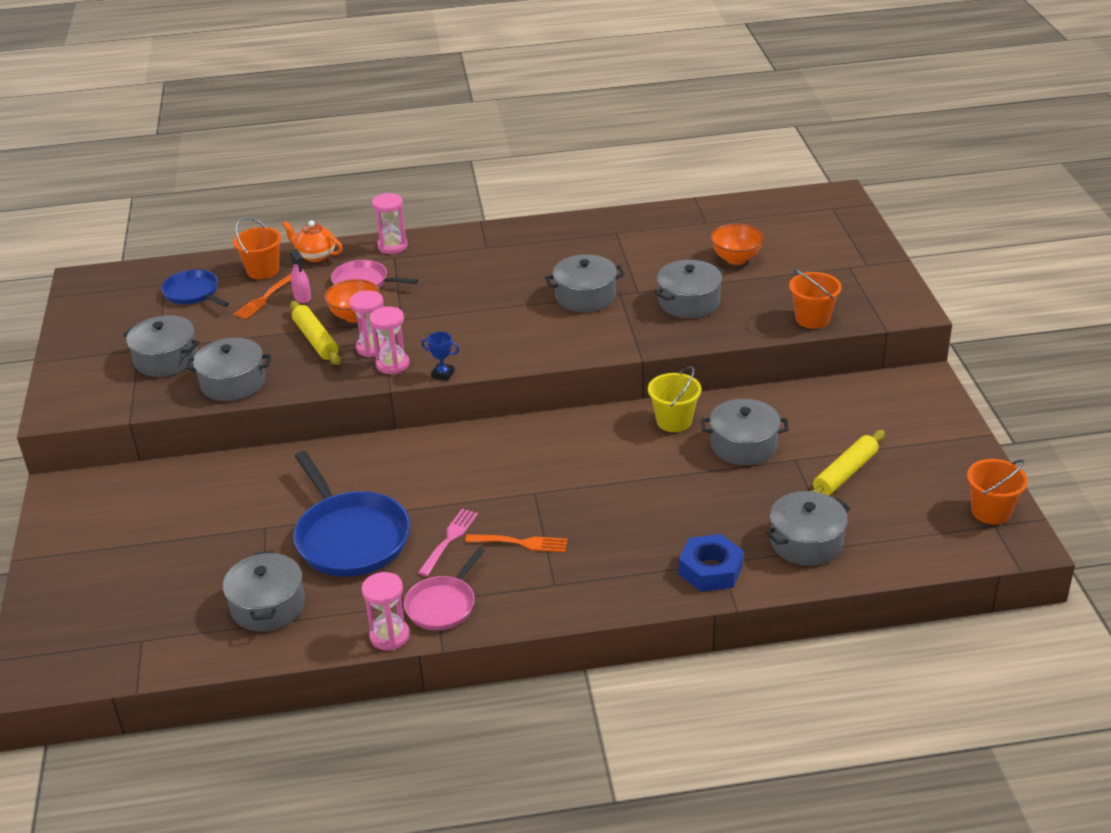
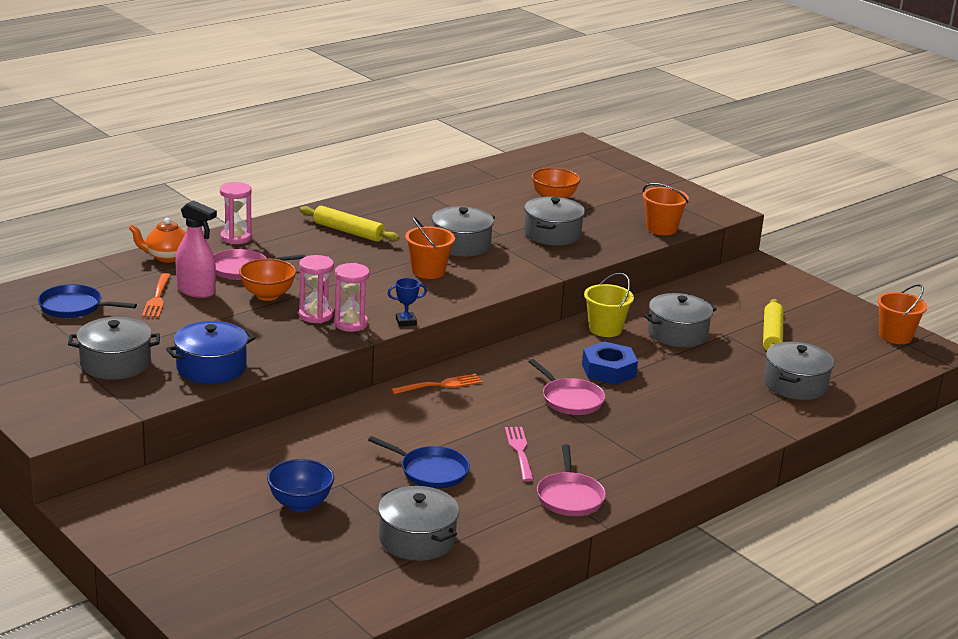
camera: 35 degrees left, 10 degrees down
grey pot [186,338,271,401] -> blue pot [166,321,255,384]
orange bucket [233,217,282,279] -> orange bucket moved to [405,217,455,279]
pink spray bottle [290,249,311,303] -> pink spray bottle [175,200,217,298], size x1.65
yellow rolling pin [290,301,341,365] -> yellow rolling pin moved to [300,206,400,242]
blue pan [294,451,410,577] -> blue pan [368,436,470,489], size x0.58
pink hourglass [362,572,410,650] -> none
orange fork [465,534,568,552] -> orange fork moved to [391,374,482,395]
blue nut [679,534,744,592] -> blue nut moved to [582,341,638,385]
none -> blue bowl [267,459,334,512]
none -> pink pan [528,359,605,415]

